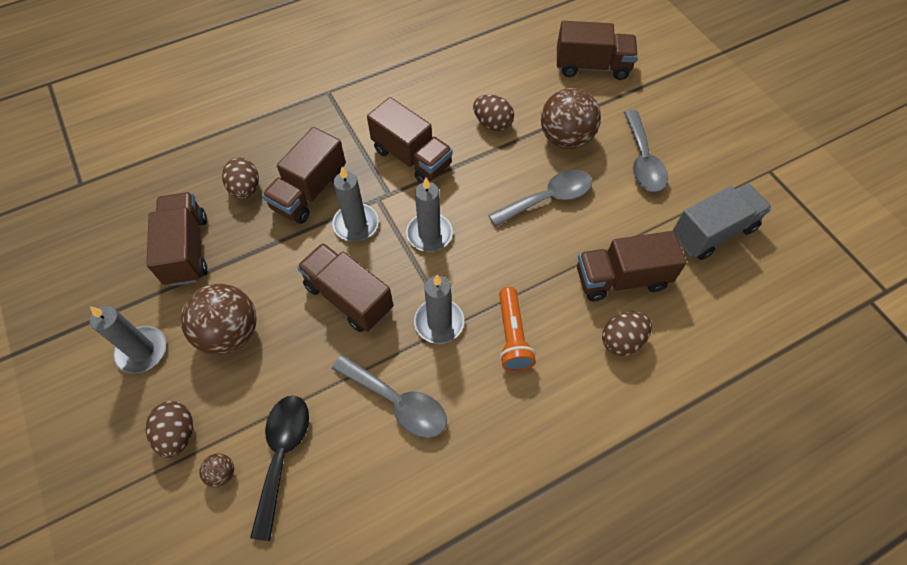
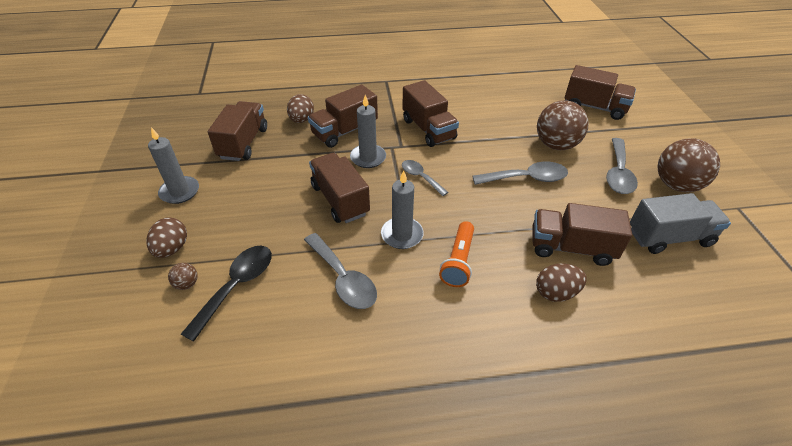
camera: 20 degrees right, 15 degrees down
brown ball [181,284,257,355] -> brown ball moved to [658,138,720,192]
grey candle [406,178,453,252] -> grey spoon [402,160,448,196]
brown egg [473,95,514,131] -> none

